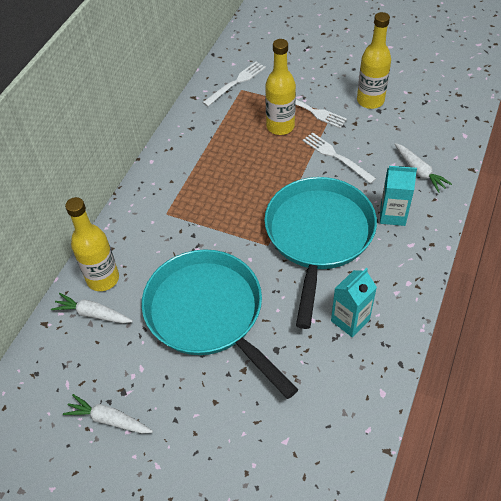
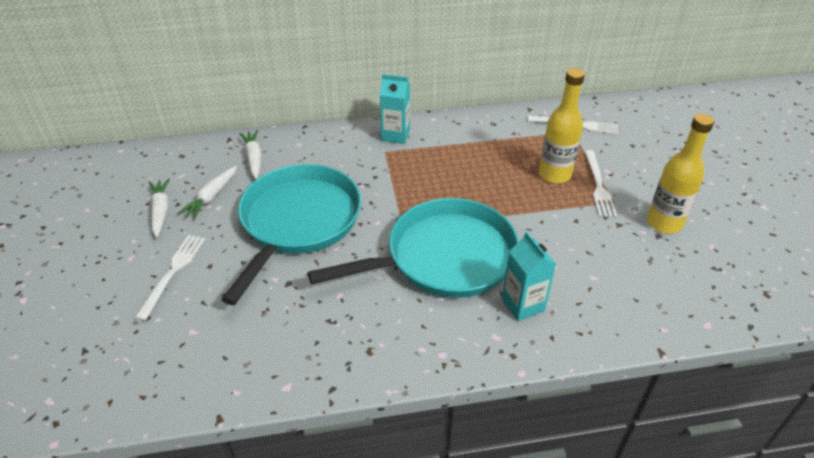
camera: 55 degrees right, 10 degrees down
yellow bottle [65,197,119,291] -> none
white fork [303,132,376,184] -> white fork moved to [135,235,205,321]
turquoise carton [331,268,377,337] -> turquoise carton moved to [380,74,410,144]
white carrot [395,143,452,193] -> white carrot moved to [178,166,237,220]

